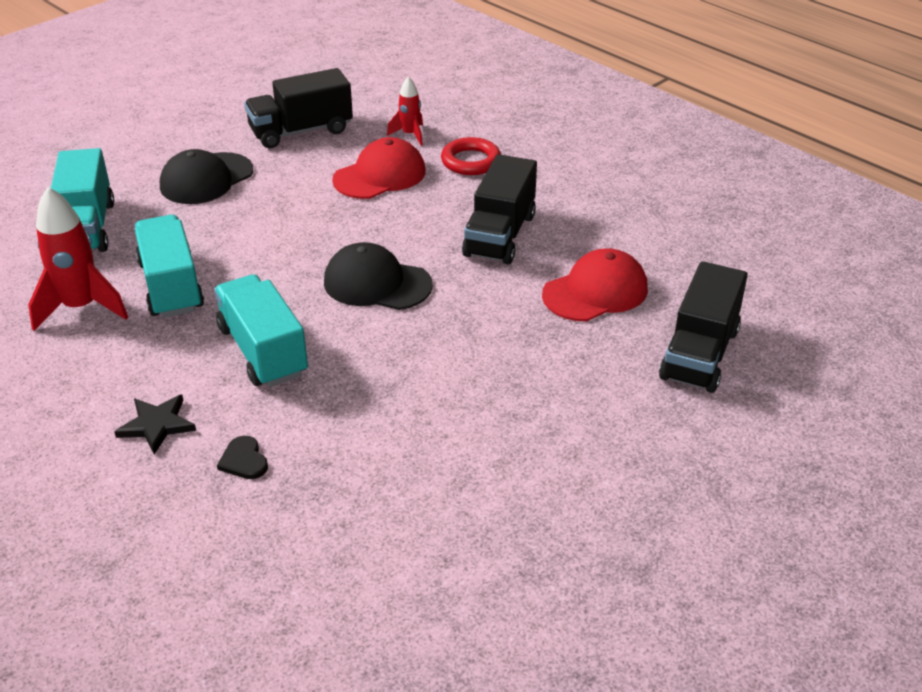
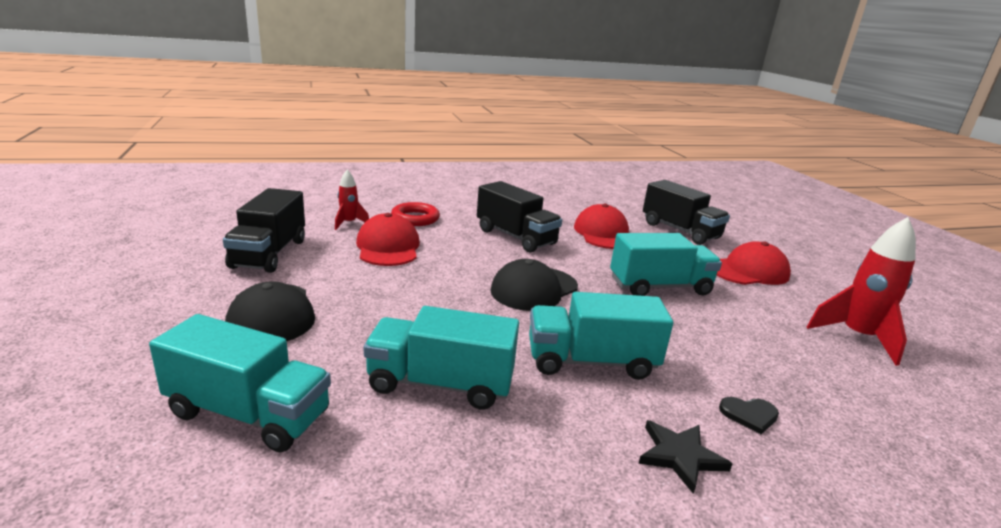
camera: 65 degrees left, 15 degrees down
red rocket [28,187,128,331] -> red rocket moved to [807,217,916,366]
none -> turquoise truck [610,233,722,296]
none -> red cap [716,241,791,285]

